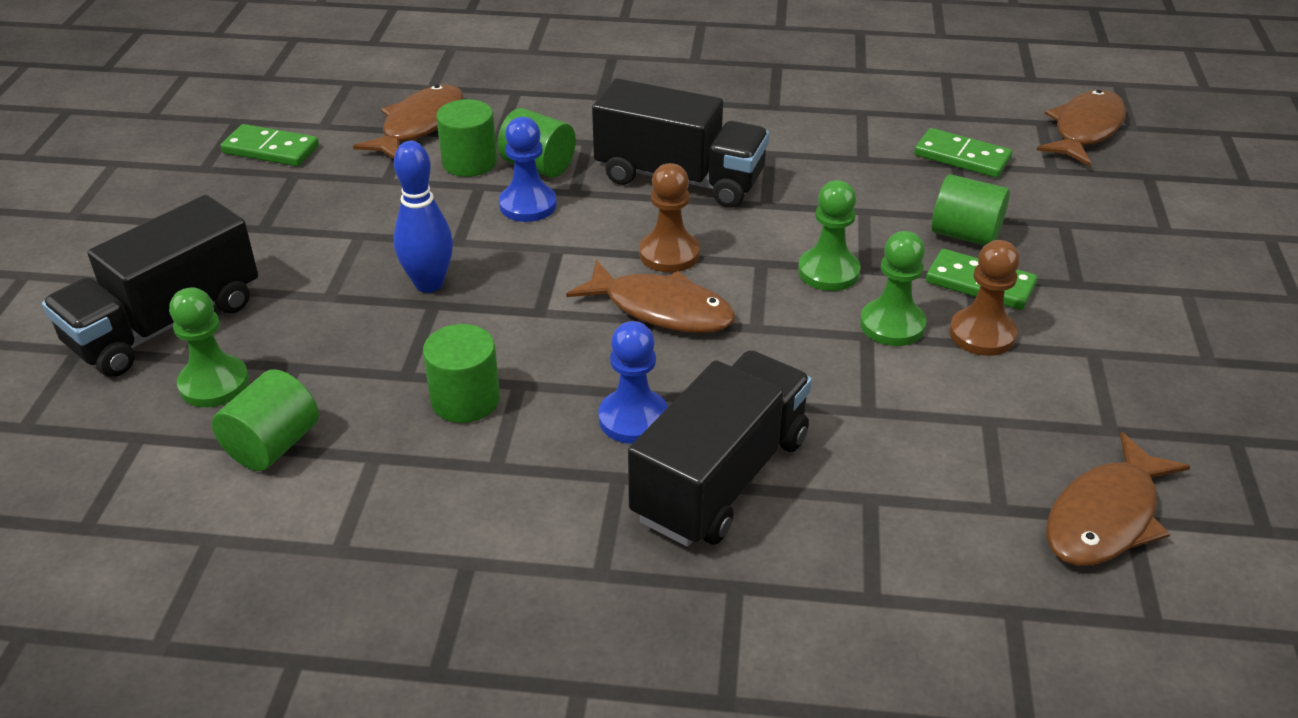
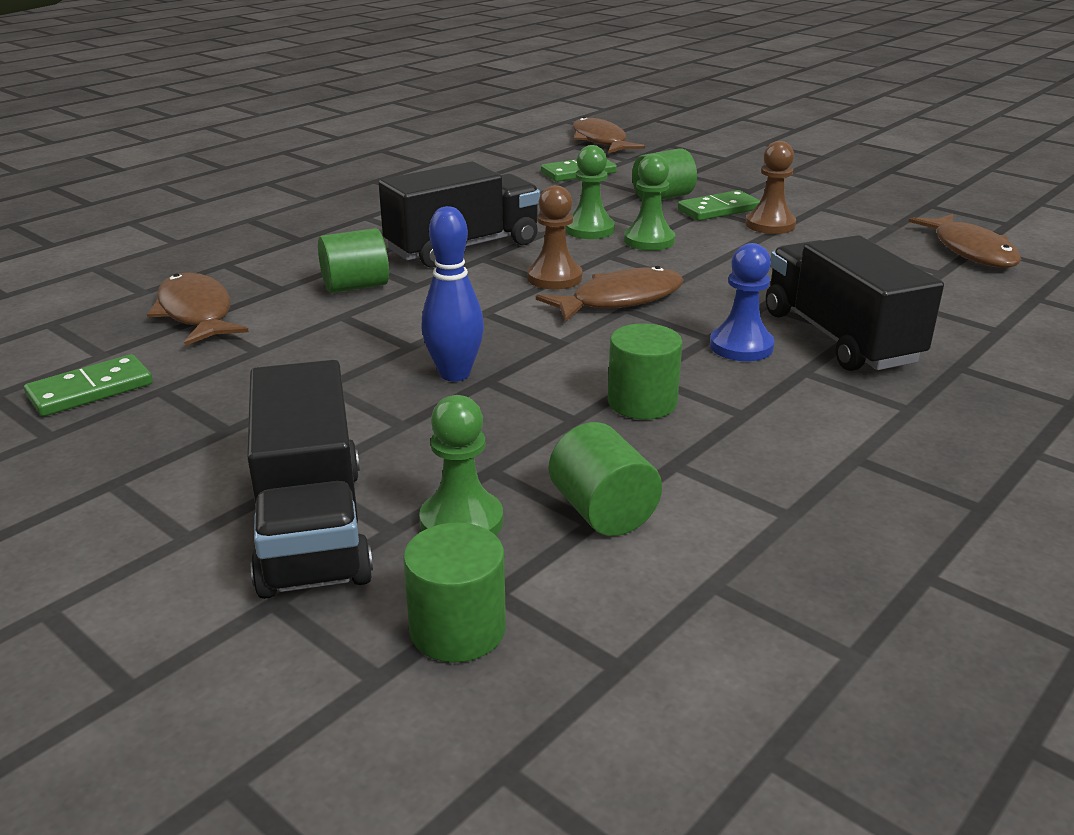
camera: 55 degrees left, 10 degrees down
green cylinder [436,99,497,177] -> green cylinder moved to [403,523,506,663]
blue pawn [499,117,557,222] -> none
green pawn [860,231,927,346] -> green pawn moved to [565,145,615,239]

